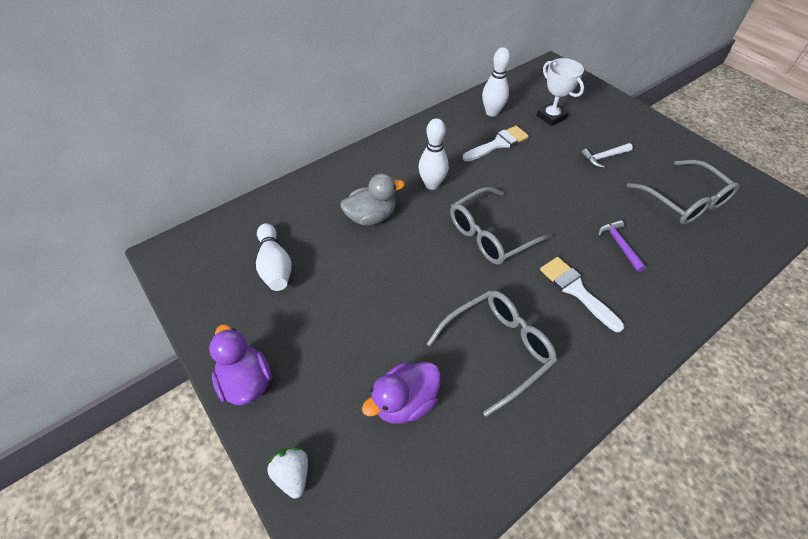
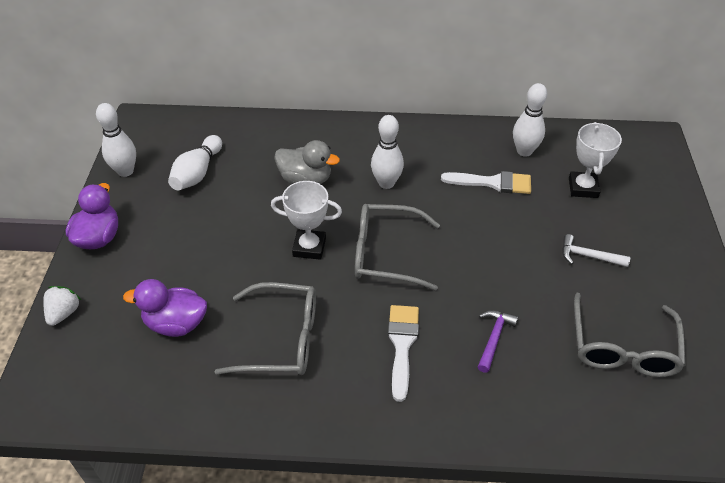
camera: 40 degrees right, 5 degrees down
none -> white bowling pin [96,103,136,177]
none -> white trophy [271,181,342,260]

